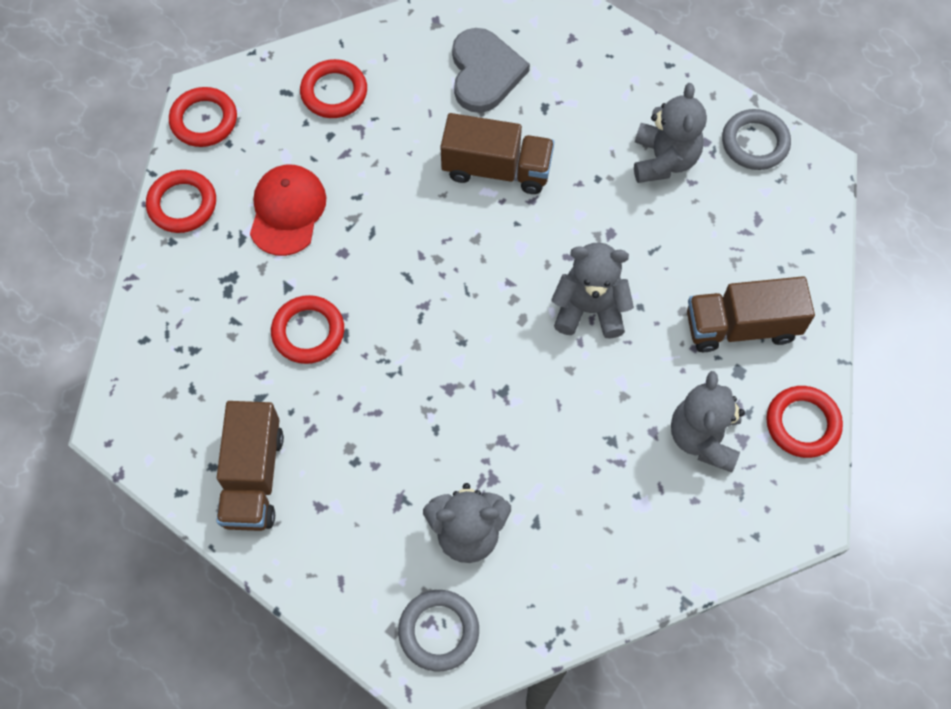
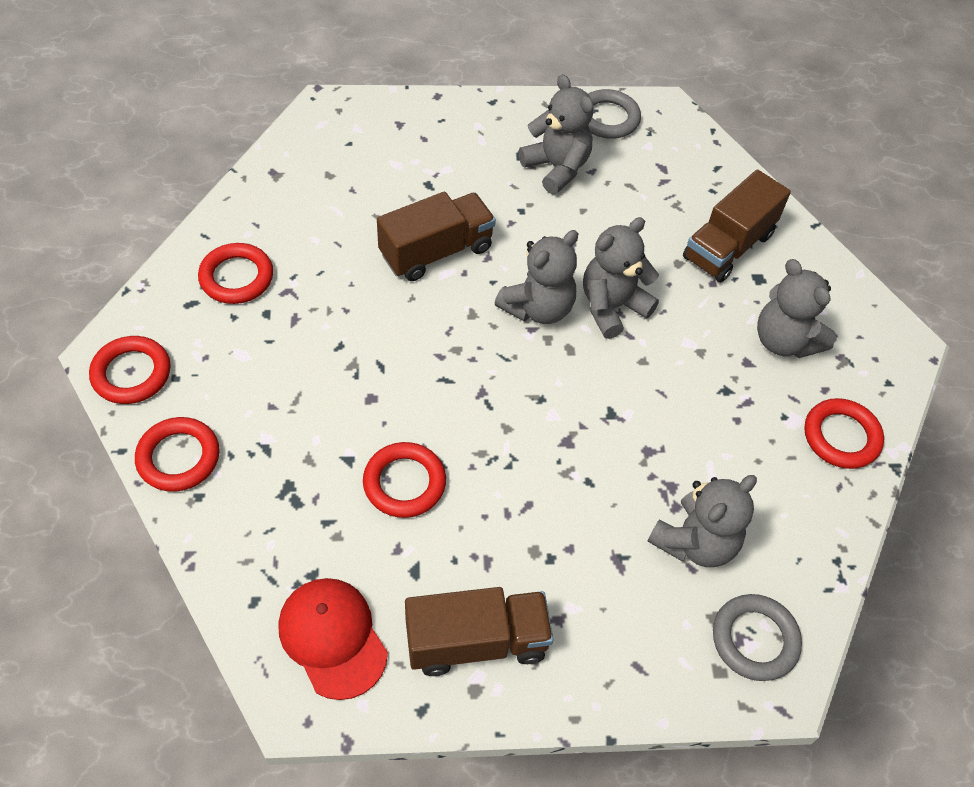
camera: 45 degrees left, 10 degrees down
brown truck [216,401,284,531] -> brown truck turned 60 degrees counterclockwise [405,587,553,676]
red cap [250,165,326,256] -> red cap moved to [278,578,388,700]
grey heart [452,28,530,113] -> none
red ring [766,386,843,458] -> red ring moved to [804,398,884,469]
none -> grey teddy bear [495,230,579,324]

